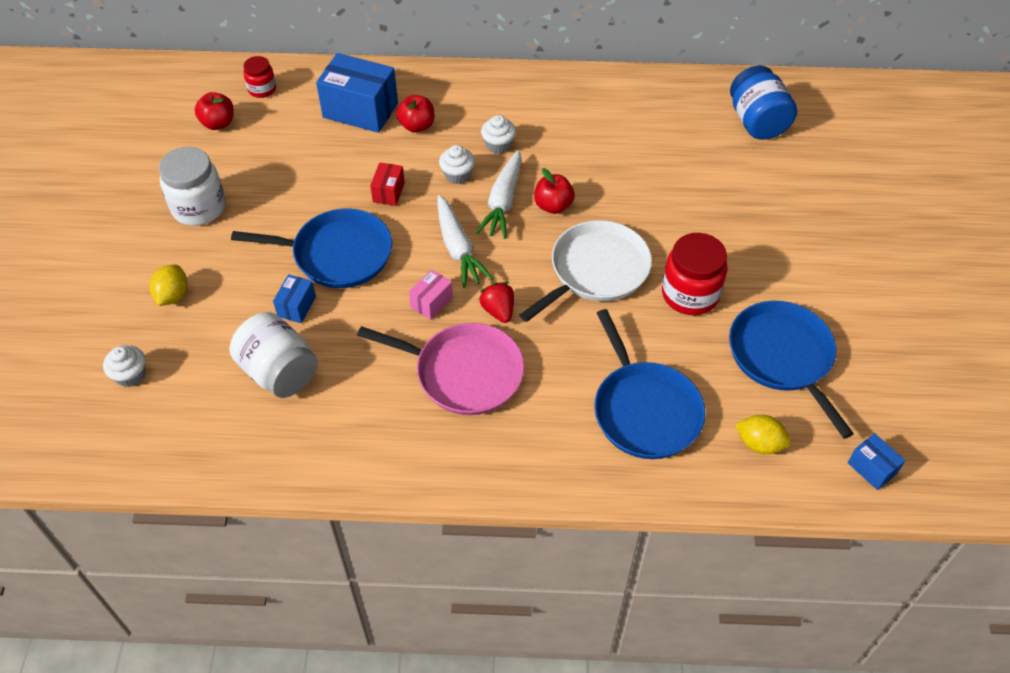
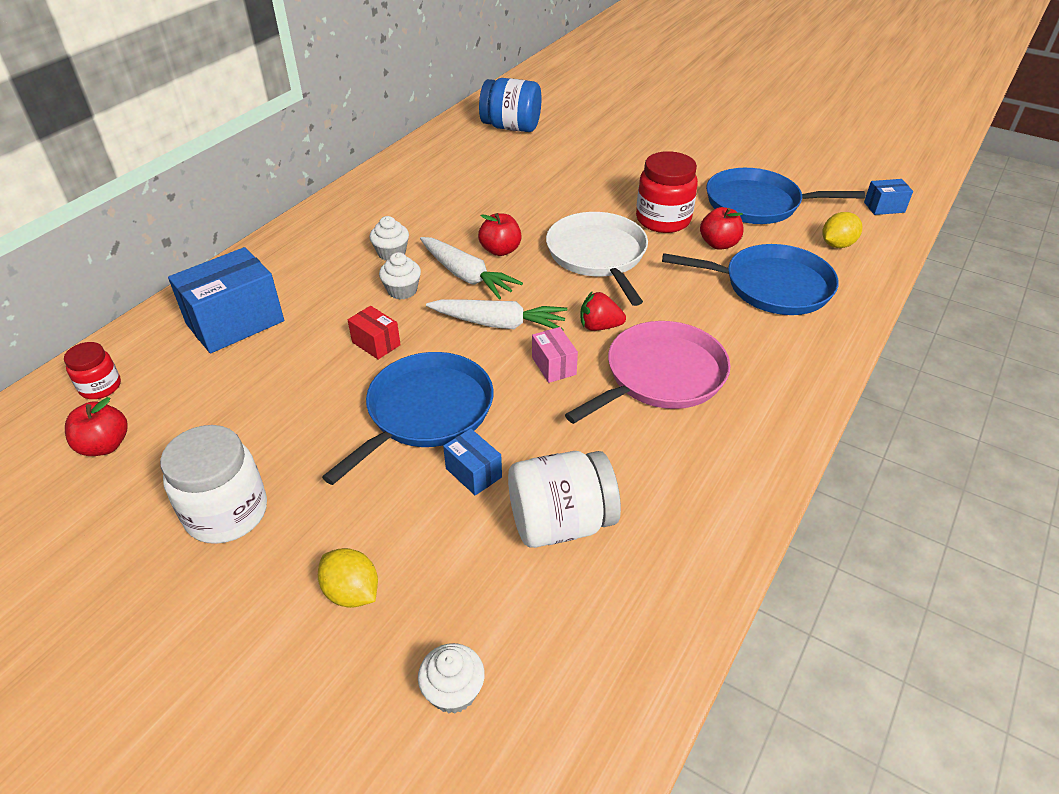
camera: 60 degrees left, 10 degrees down
red apple [396,95,434,133] -> red apple moved to [700,207,744,250]

